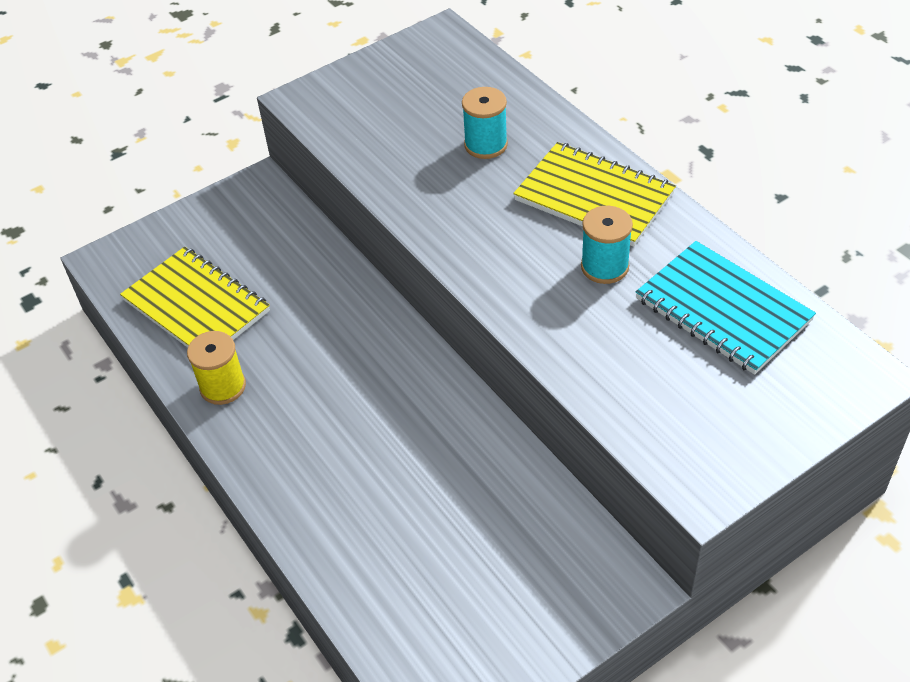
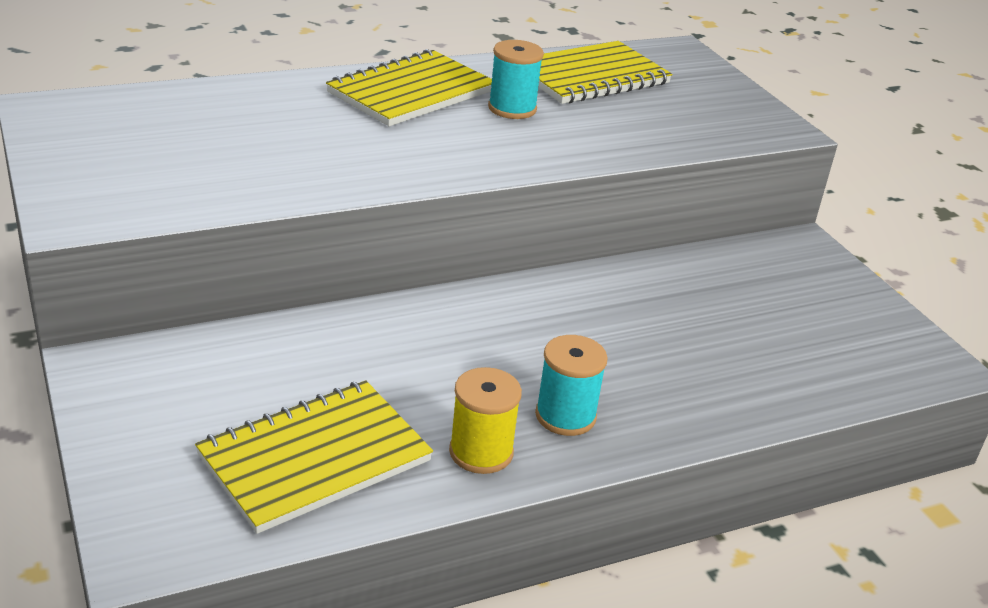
camera: 85 degrees left, 15 degrees down
turquoise spool [462,87,508,159] -> turquoise spool moved to [535,335,608,436]
turquoise notebook [636,241,816,375] -> yellow notebook [538,41,672,104]

